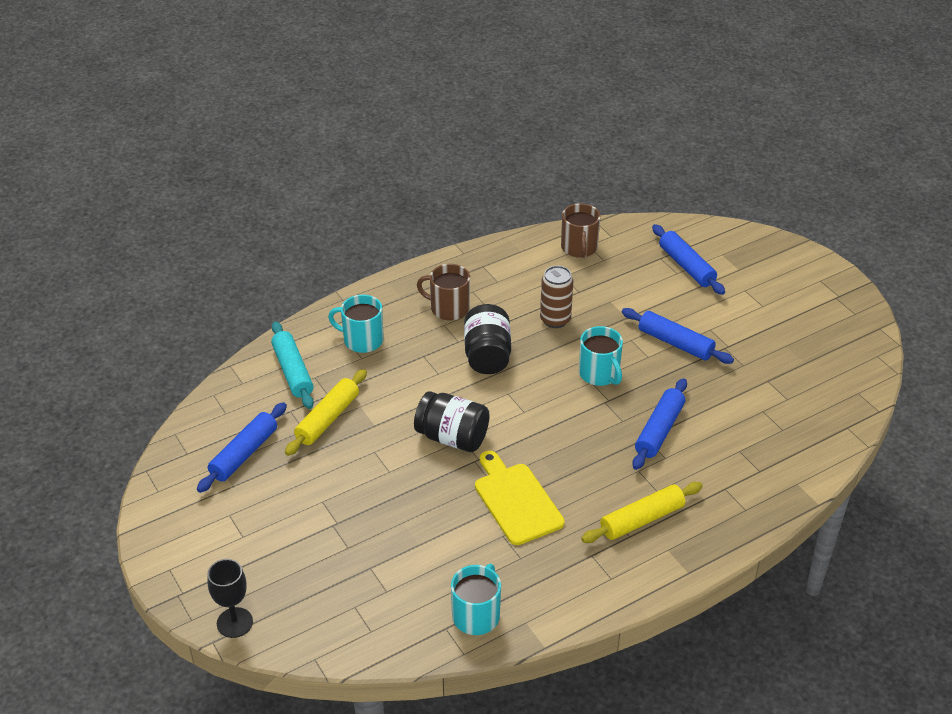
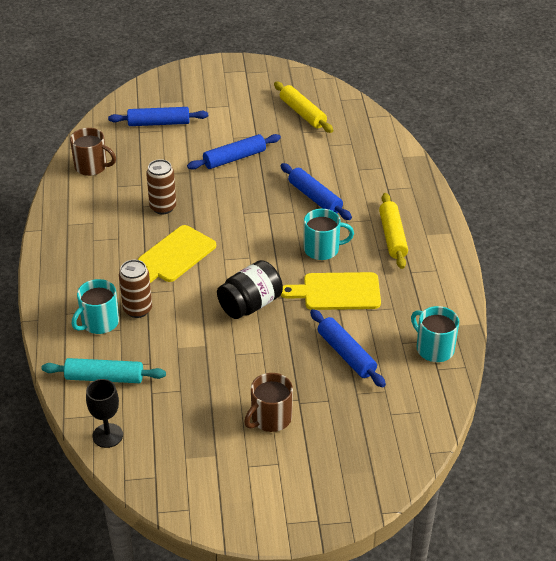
camera: 65 degrees left, 0 degrees up
blue rolling pin [197,402,287,493] -> blue rolling pin moved to [310,309,386,387]
black goblet [207,559,253,638] -> black goblet moved to [86,379,123,448]
yellow rolling pin [285,369,367,456] -> yellow rolling pin moved to [274,82,333,133]
brown mug [417,264,470,321] -> brown mug moved to [244,373,293,432]
black jar [464,304,511,374] -> yellow cutting board [138,225,216,283]
turquoise mug [579,326,623,386] -> turquoise mug moved to [304,209,354,260]
none -> brown can [119,260,152,318]

